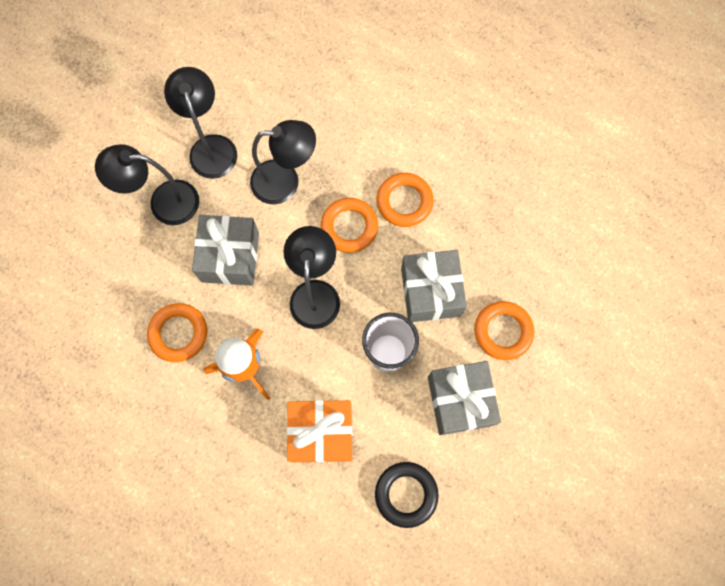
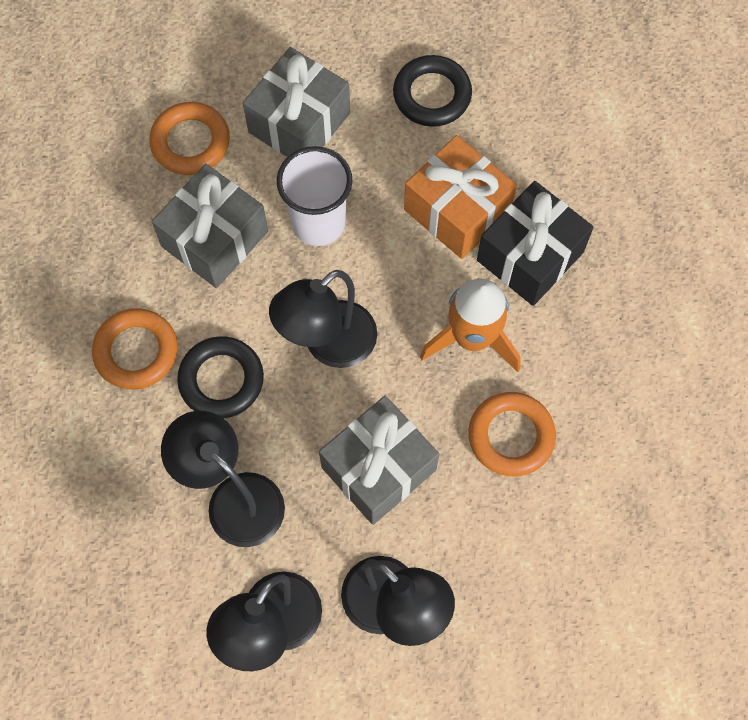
camera: 135 degrees left, 5 degrees down
orange ring [321,198,378,253] -> black ring [177,336,264,418]
none -> black gift [477,181,594,306]

